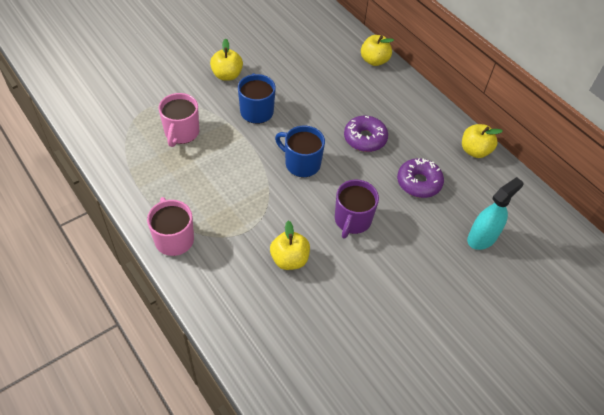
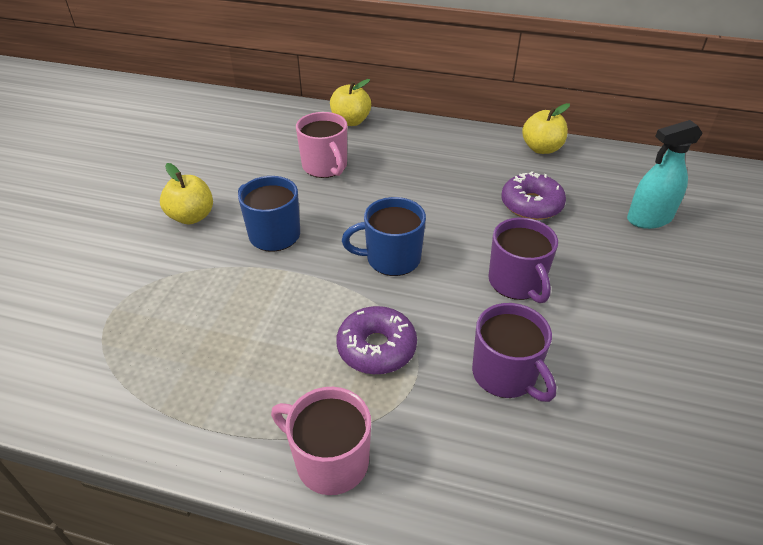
camera: 35 degrees left, 10 degrees down
pink mug [159,93,199,147] -> pink mug moved to [296,112,347,178]
yellow apple [270,221,310,270] -> purple mug [472,303,556,402]
purple donut [344,116,388,152] -> purple donut moved to [337,306,417,374]
turquoise spray bottle [467,177,524,250] -> turquoise spray bottle turned 120 degrees counterclockwise [627,120,703,229]

